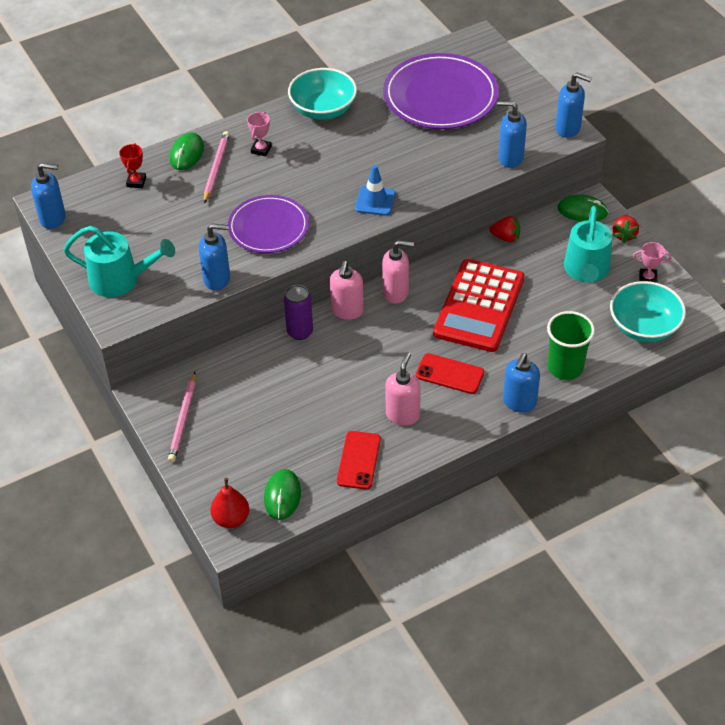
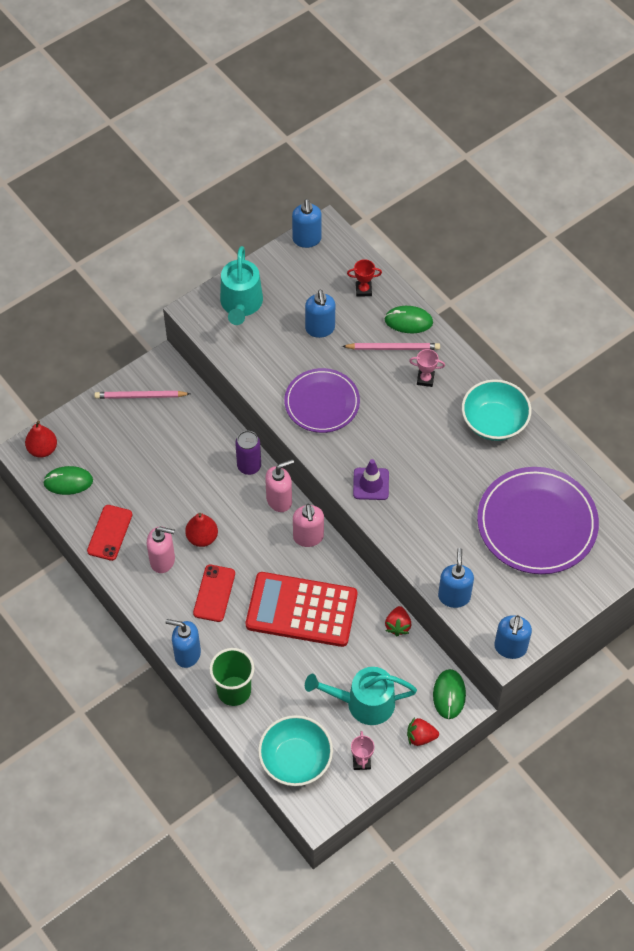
camera: 80 degrees right, 10 degrees up
blue soap dispenser [199,224,230,291] -> blue soap dispenser moved to [305,290,335,338]
pink soap dispenser [330,261,364,320] -> pink soap dispenser turned 150 degrees clockwise [265,459,294,512]
red phone [337,431,381,490] -> red phone turned 75 degrees counterclockwise [87,505,132,561]
blue traffic cone [355,165,395,216] -> purple traffic cone [353,459,389,500]
none -> red pear [185,513,218,547]

